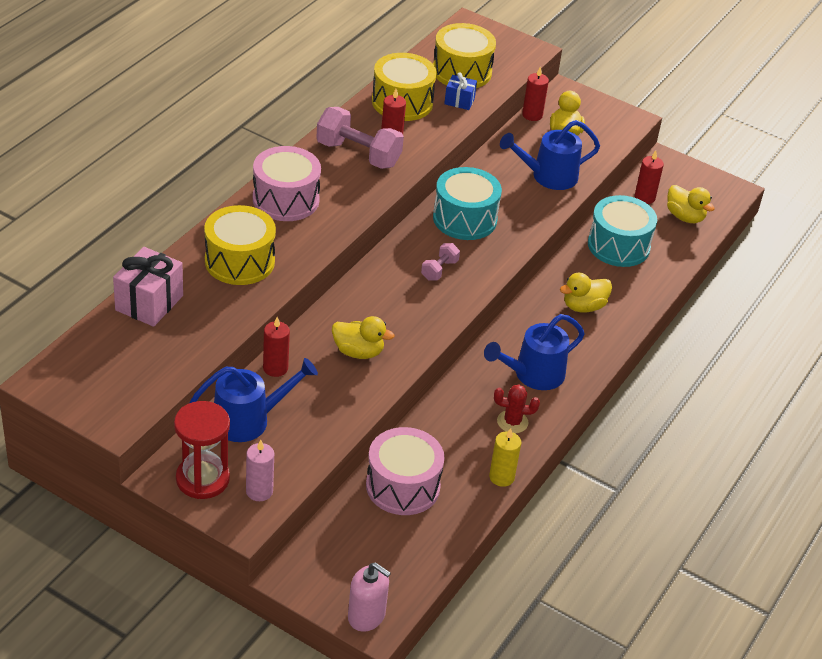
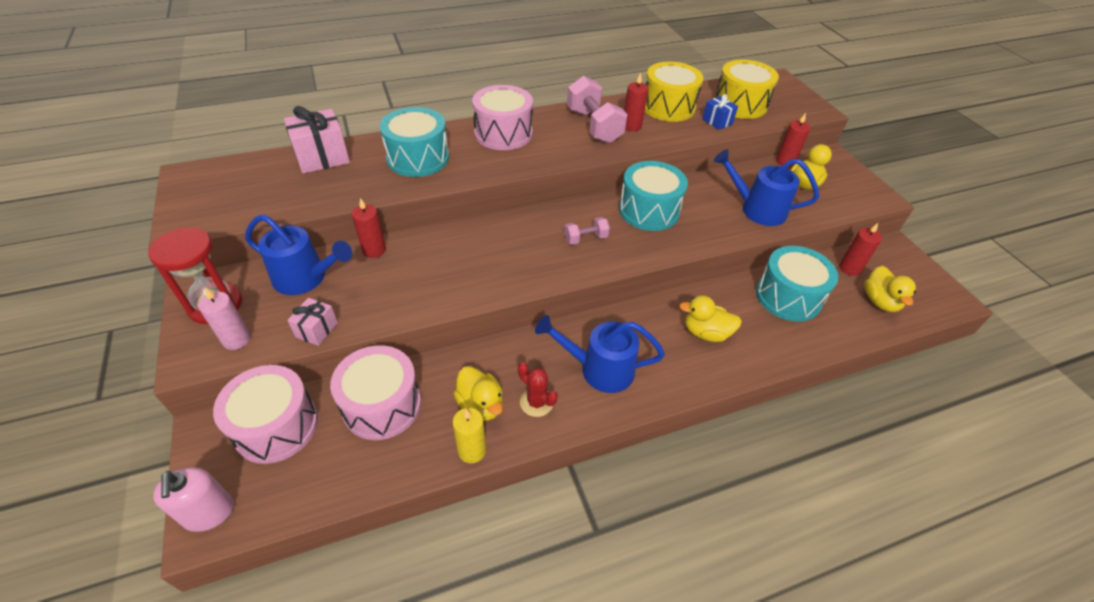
camera: 40 degrees right, 5 degrees up
yellow drum [204,205,276,285] -> turquoise drum [380,107,449,177]
yellow duck [332,316,395,359] -> yellow duck moved to [453,366,503,421]
none -> pink drum [213,365,318,464]
none -> pink gift [288,298,338,346]

